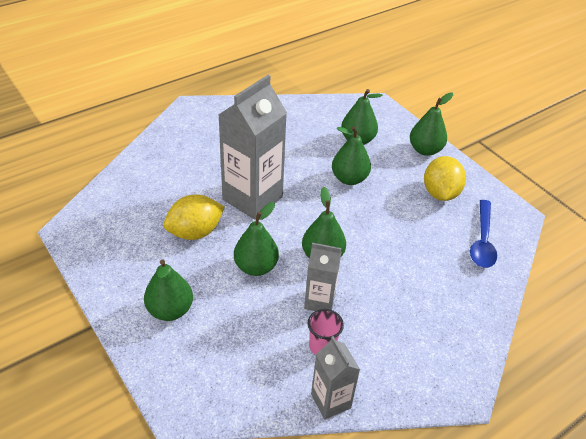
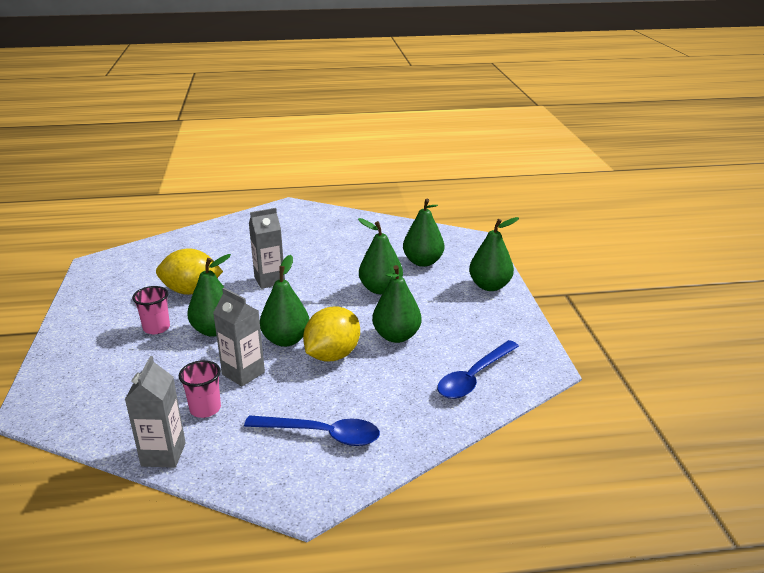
camera: 30 degrees right, 15 degrees down
green pear [144,259,193,321] -> green pear moved to [372,265,422,343]
grey carton [219,75,287,220] -> grey carton [249,208,285,289], size x0.54
yellow lemon [424,156,466,201] -> yellow lemon moved to [303,306,360,362]
none -> pink cup [132,286,170,334]
none -> blue spoon [244,415,380,446]

